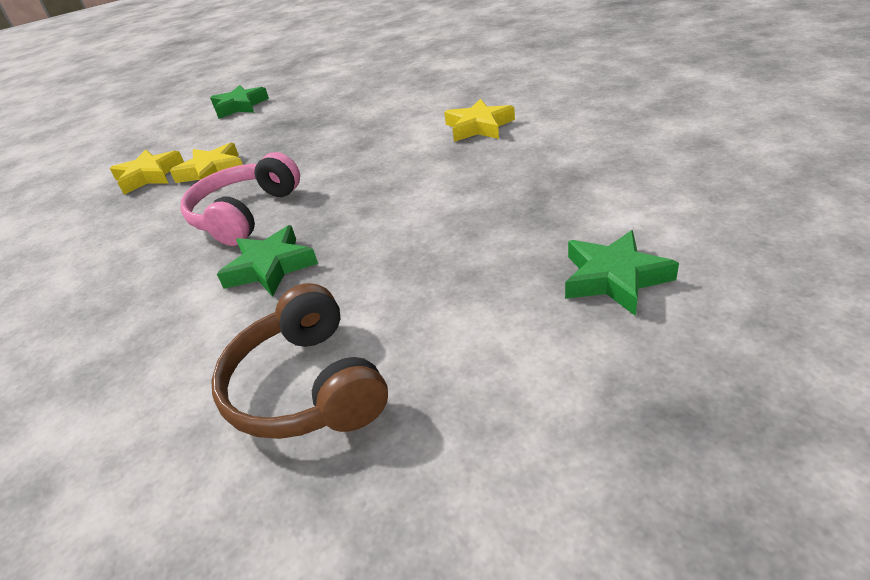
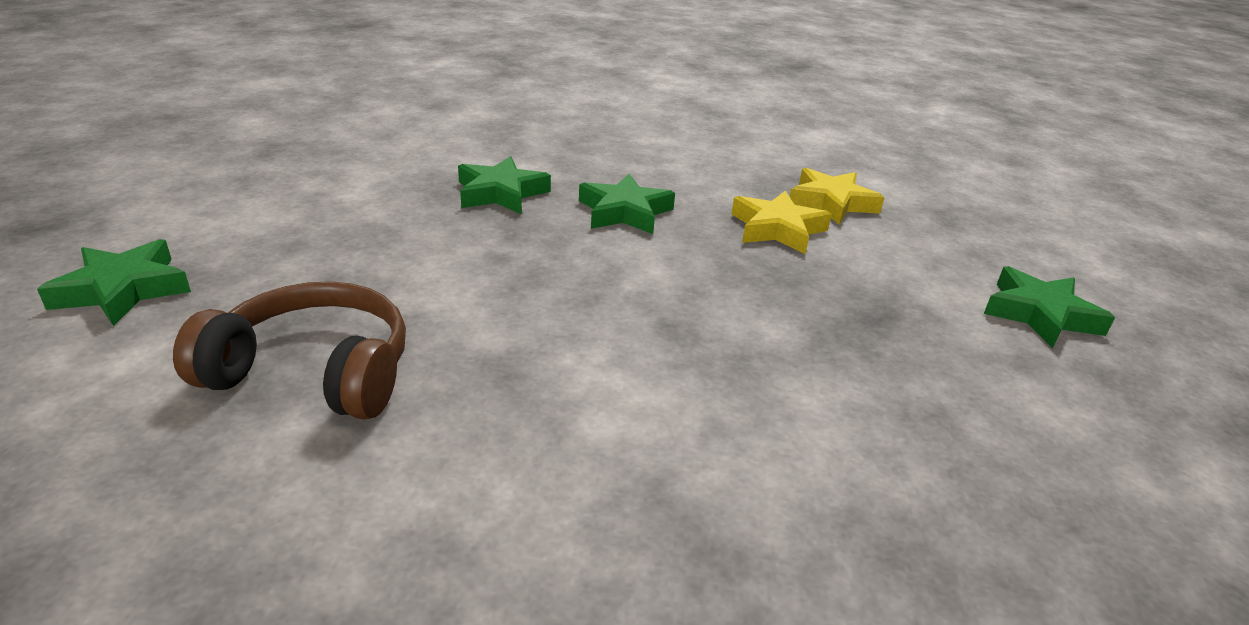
camera: 120 degrees right, 5 degrees down
pink headphones [180,152,300,246] -> green star [579,174,675,234]
brown headphones [211,283,388,439] -> brown headphones moved to [173,281,406,420]
yellow star [444,99,515,142] -> none

